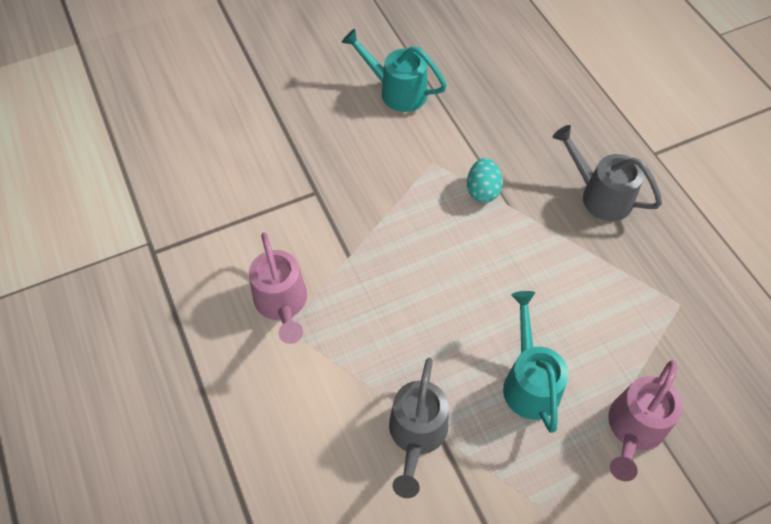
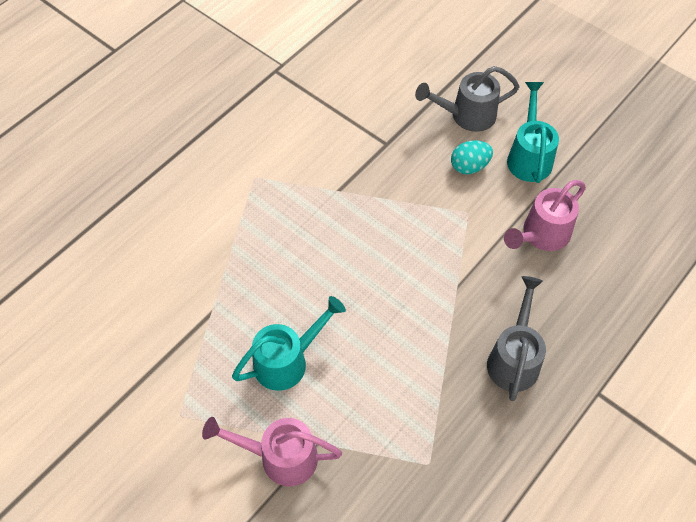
camera: 65 degrees right, 0 degrees up
pink watering can [249,232,307,344] -> pink watering can moved to [504,180,586,251]
grey watering can [389,358,449,498] -> grey watering can moved to [415,66,520,132]
turquoise egg [467,158,503,203] -> turquoise egg moved to [451,141,493,174]

